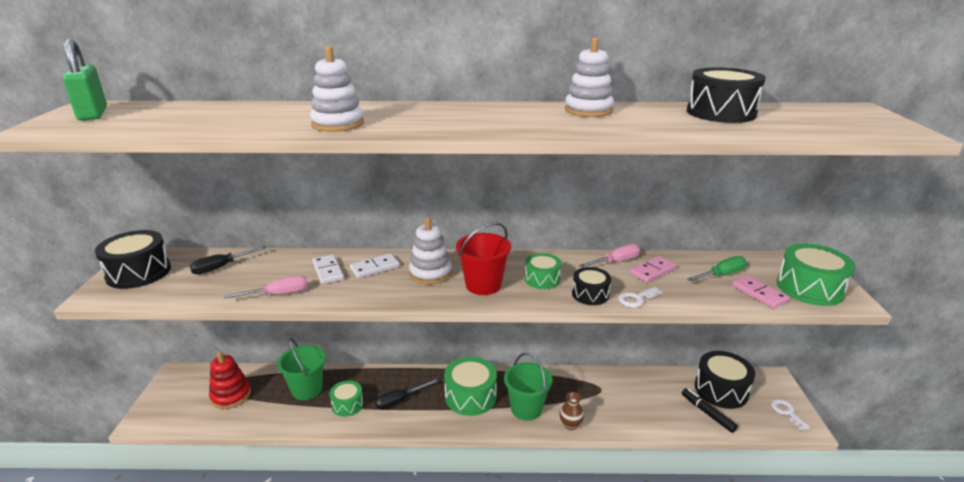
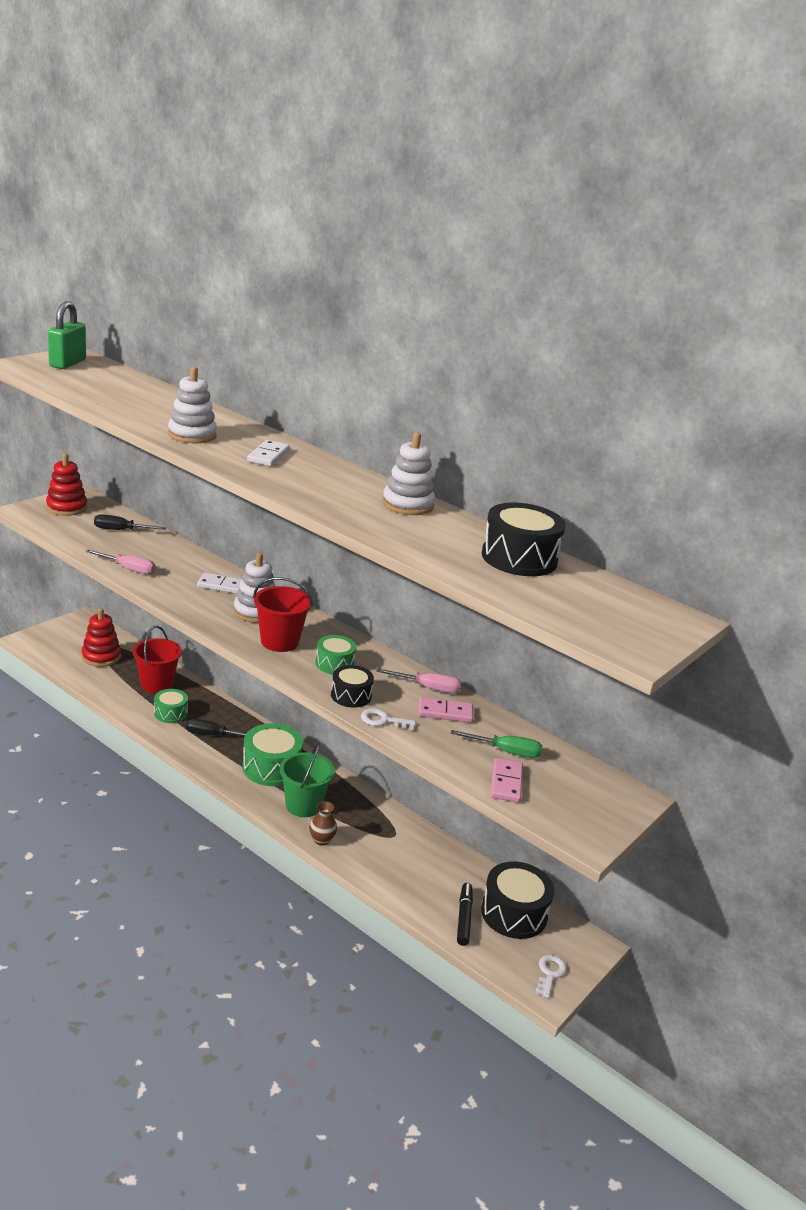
camera: 35 degrees right, 0 degrees up
black drum [95,230,171,289] -> red stacking toy [46,454,87,516]
green bucket [277,338,326,400] -> red bucket [133,626,182,694]
white domino [313,254,344,284] -> white domino moved to [247,440,290,466]
green drum [777,243,855,306] -> none

